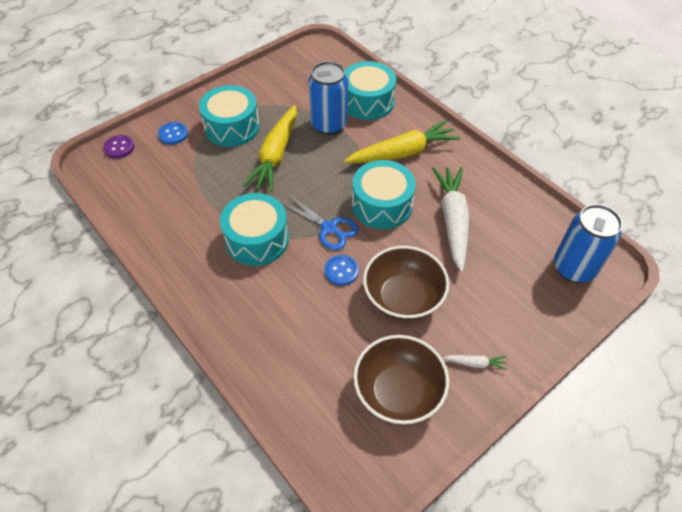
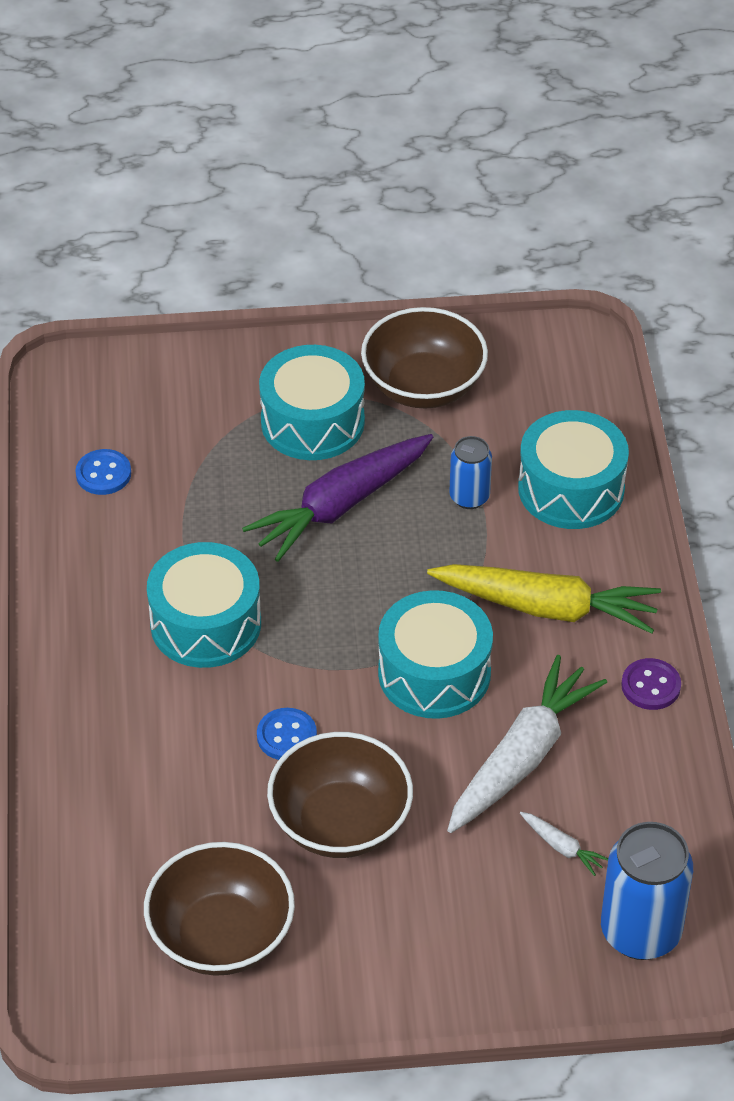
camera: 35 degrees right, 5 degrees down
purple button [103,135,134,159] -> purple button moved to [621,658,681,710]
blue button [158,122,188,145] -> blue button moved to [75,449,131,495]
yellow carrot [242,105,297,192] -> purple carrot [242,434,433,562]
blue scissors [281,195,359,250] -> none
blue can [309,61,348,135] -> blue can [449,436,492,509], size x0.57
white carrot [443,355,507,370] -> white carrot moved to [520,812,608,876]
none -> brown bowl [361,307,488,408]

